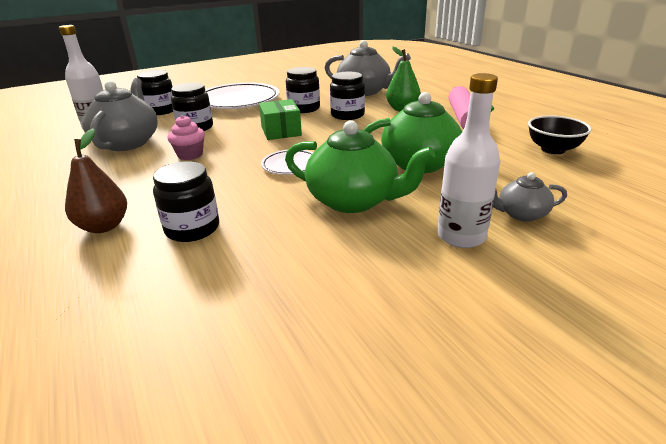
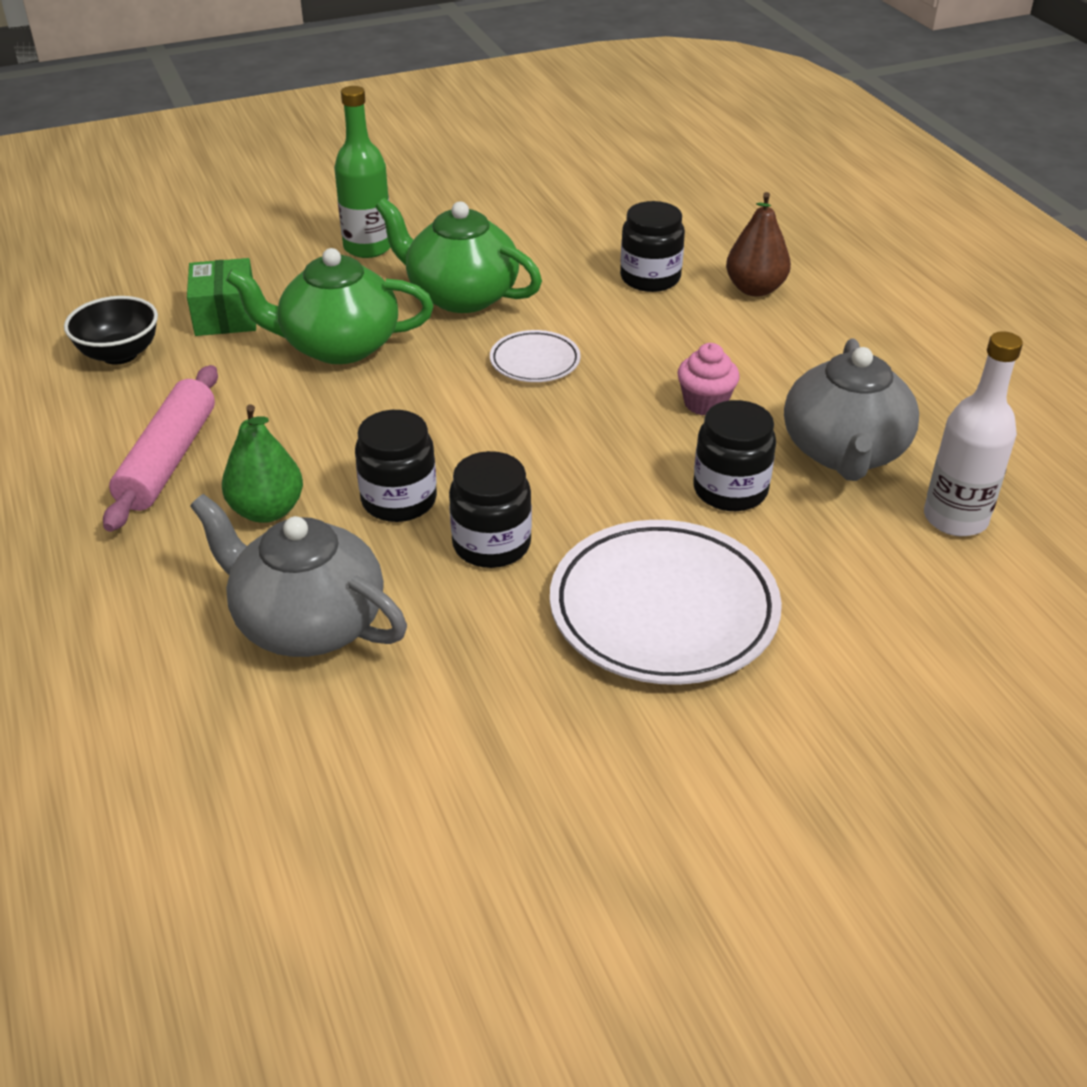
camera: 175 degrees left, 10 degrees up
black jar [137,70,173,115] -> none
green box [259,99,302,140] -> green box moved to [187,258,256,336]
white bottle [437,73,500,248] -> green bottle [334,86,391,258]
grey teapot [493,172,567,222] -> none

